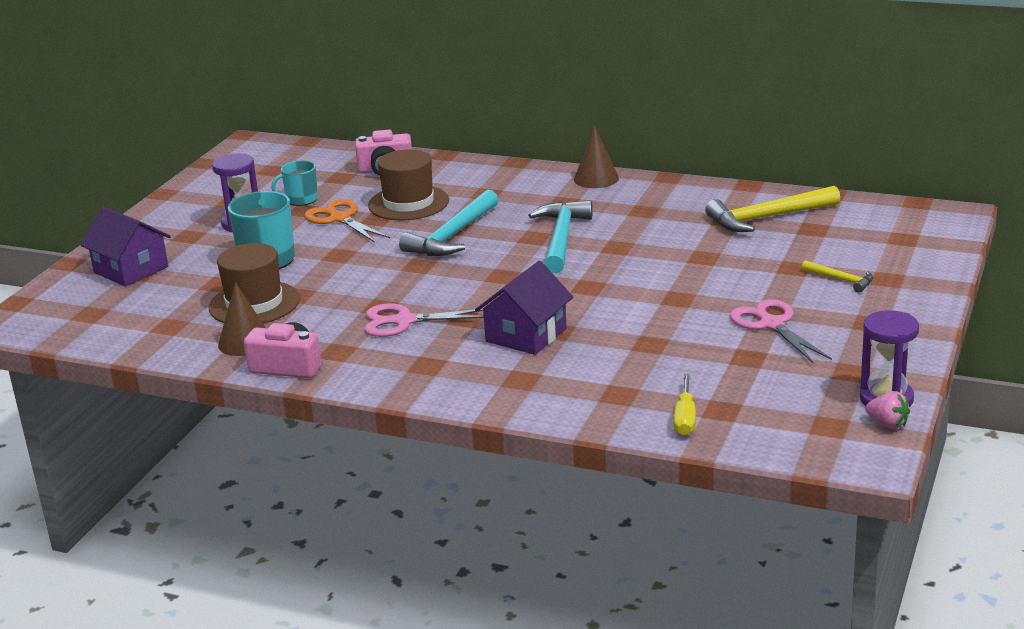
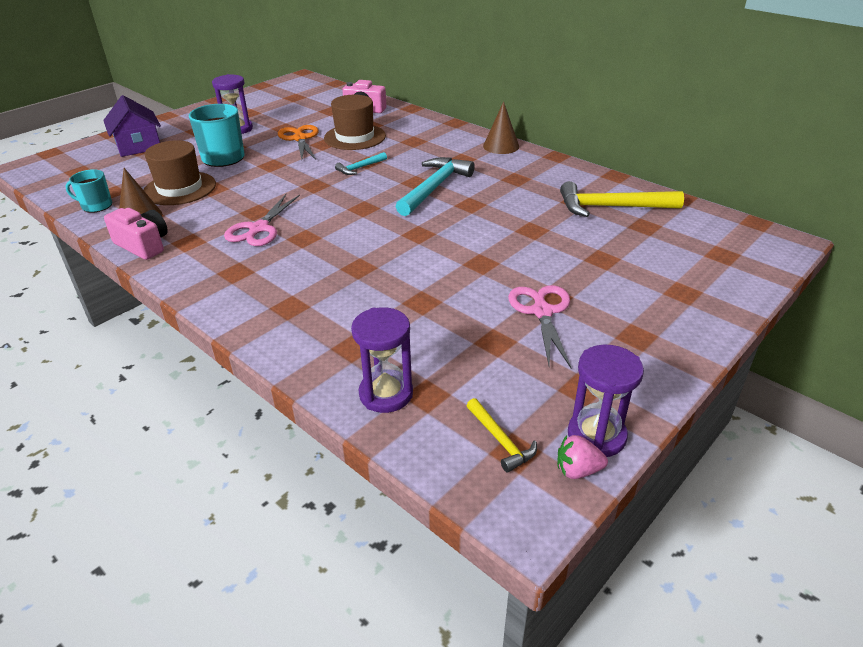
camera: 20 degrees right, 10 degrees up
turquoise mug [271,161,318,206] -> turquoise mug moved to [65,169,112,213]
pink scissors [365,304,484,337] -> pink scissors turned 90 degrees counterclockwise [224,194,300,246]
turquoise hammer [399,189,499,256] -> turquoise hammer [335,152,387,175], size x0.51
purple house [475,261,573,355] -> none
yellow screwdriver [674,374,696,436] -> purple hourglass [351,307,413,413]
yellow hammer [802,260,873,293] -> yellow hammer moved to [467,398,537,473]
pink strawberry [865,391,910,429] -> pink strawberry turned 120 degrees clockwise [557,435,608,479]

